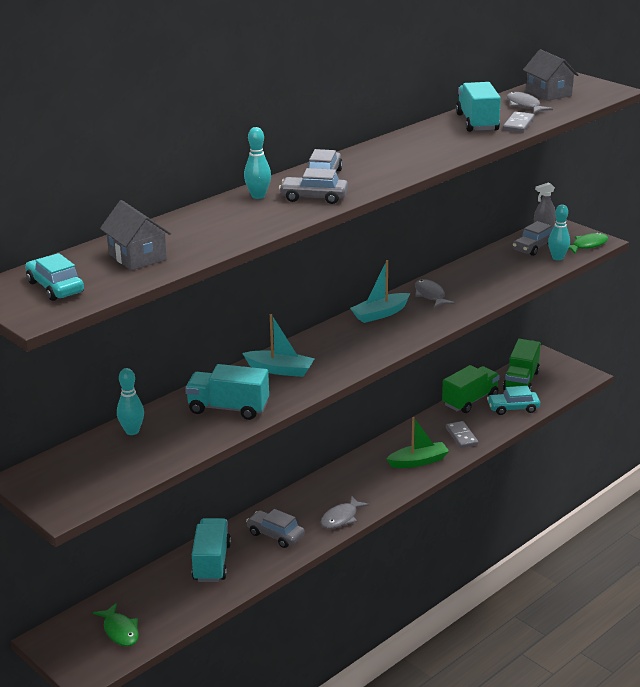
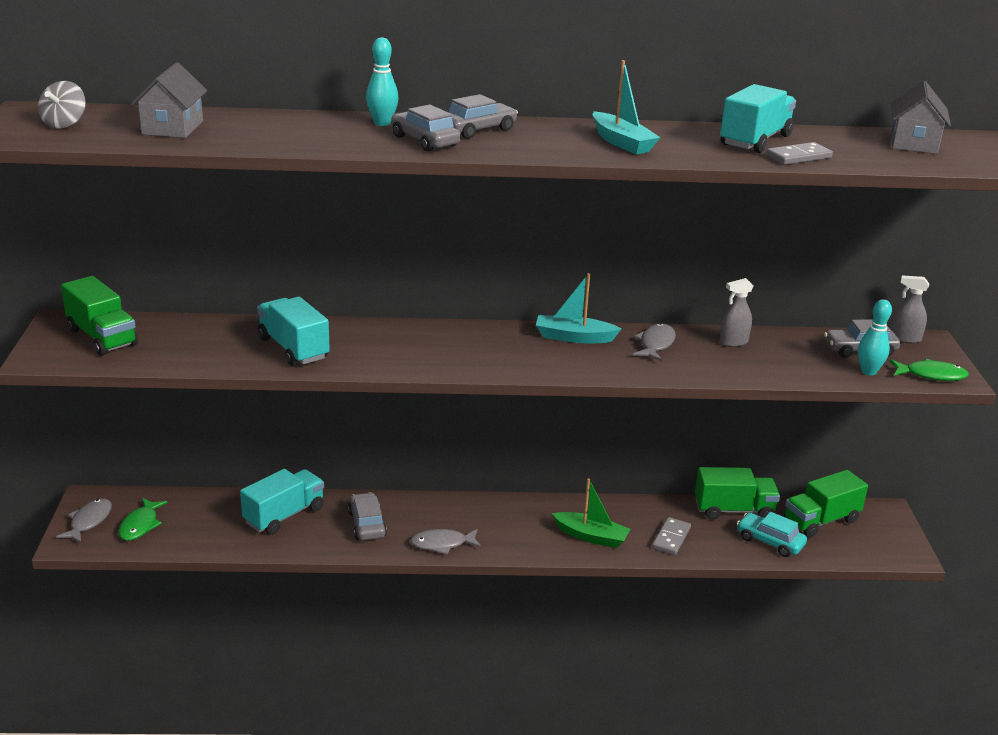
camera: 40 degrees right, 0 degrees up
turquoise car [25,253,84,301] -> grey spinning top [38,81,86,129]
turquoise bowling pin [117,368,144,435] -> none
turquoise boat [242,314,315,377] -> turquoise boat moved to [593,60,661,154]
grey fish [507,91,553,114] -> grey fish moved to [56,498,112,543]
none -> green truck [61,276,138,356]
none -> grey spray bottle [720,278,754,347]

